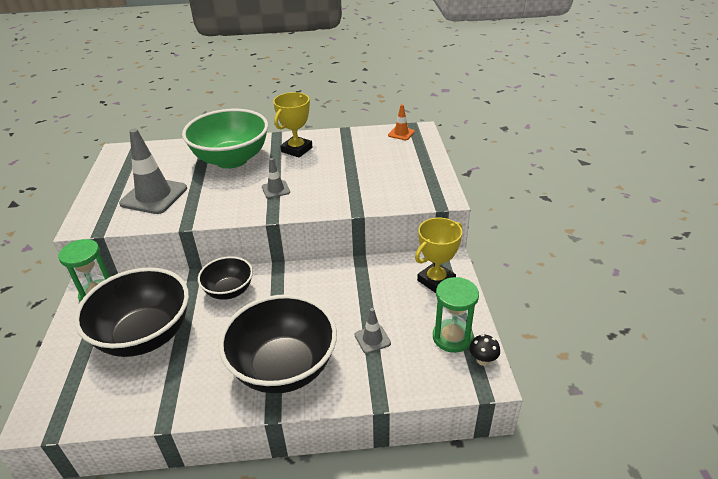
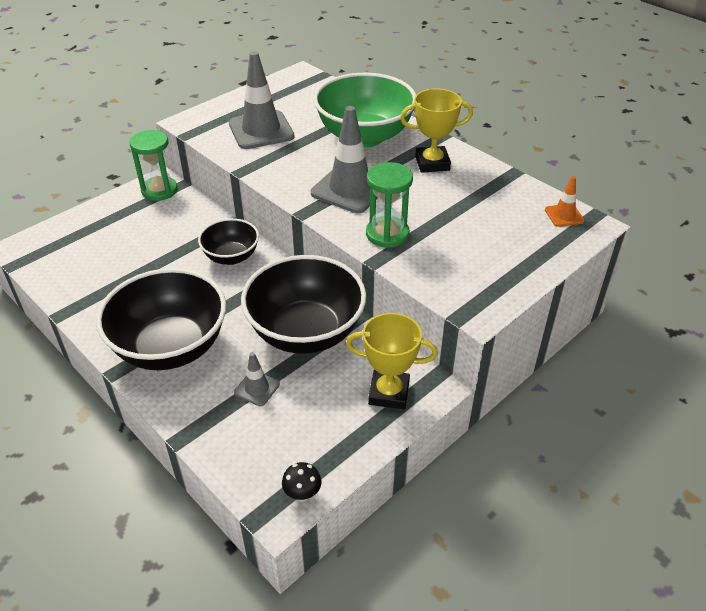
camera: 50 degrees right, 5 degrees up
black bowl [74,267,189,357] -> black bowl moved to [241,255,366,354]
grey traffic cone [262,158,290,199] -> grey traffic cone [311,106,378,213], size x2.05
green hourglass [433,277,479,353] -> green hourglass moved to [366,162,413,248]

